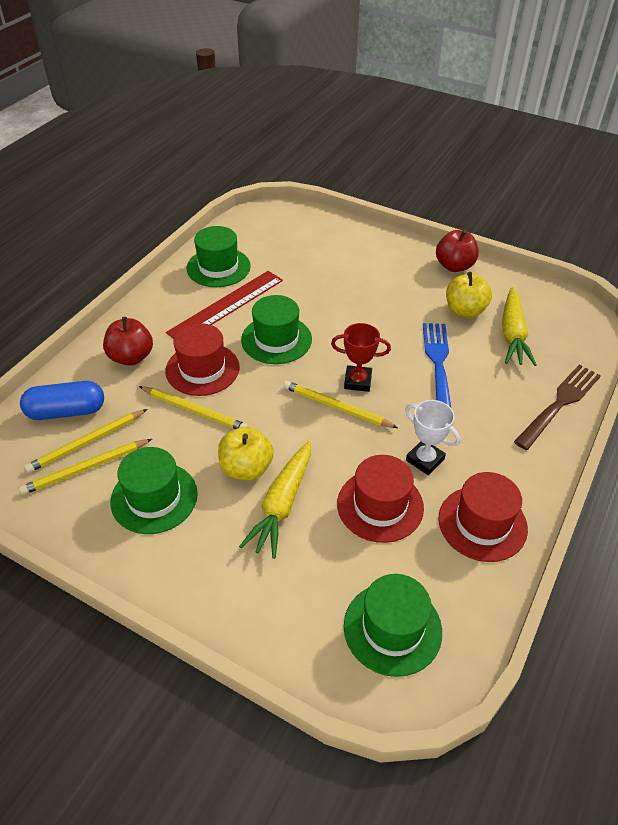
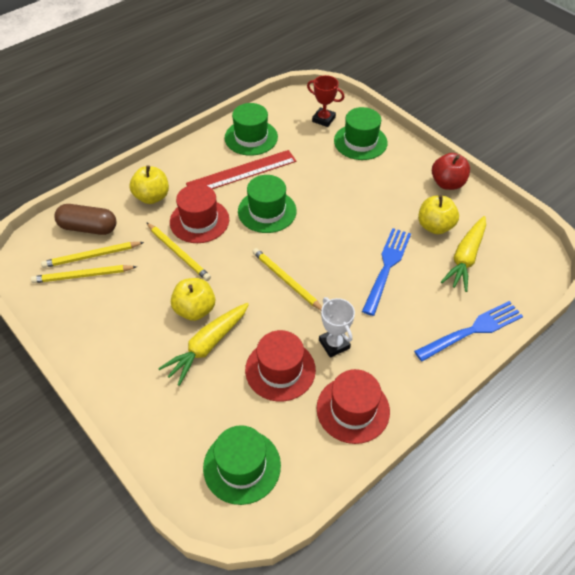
camera: 20 degrees right, 5 degrees up
blue capsule [20,381,104,420] -> brown capsule [54,204,117,235]
red apple [103,317,153,366] -> yellow apple [130,165,169,204]
green hat [110,447,198,534] -> green hat moved to [334,107,388,160]
red trophy [331,323,391,392] -> red trophy moved to [307,75,345,127]
brown fork [514,364,601,450] -> blue fork [414,301,523,361]

